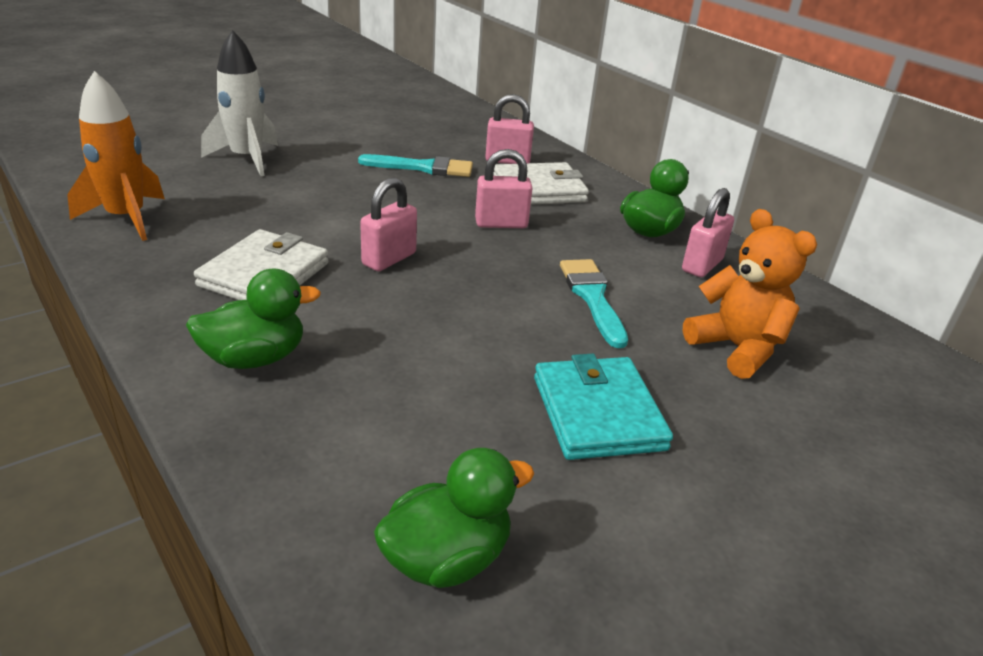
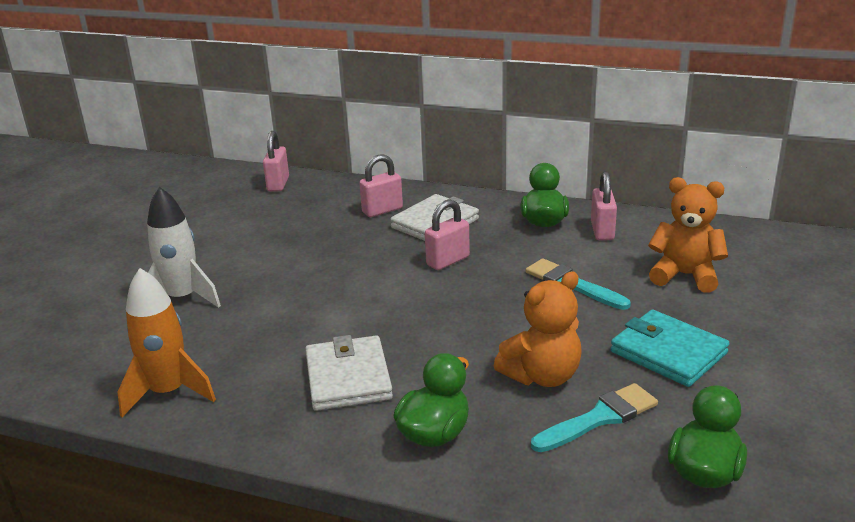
camera: 30 degrees left, 5 degrees down
turquoise brush [358,154,473,177] -> turquoise brush moved to [531,383,658,452]
pink padlock [360,178,417,271] -> pink padlock moved to [263,131,289,192]
none -> orange teddy bear [494,271,582,387]

